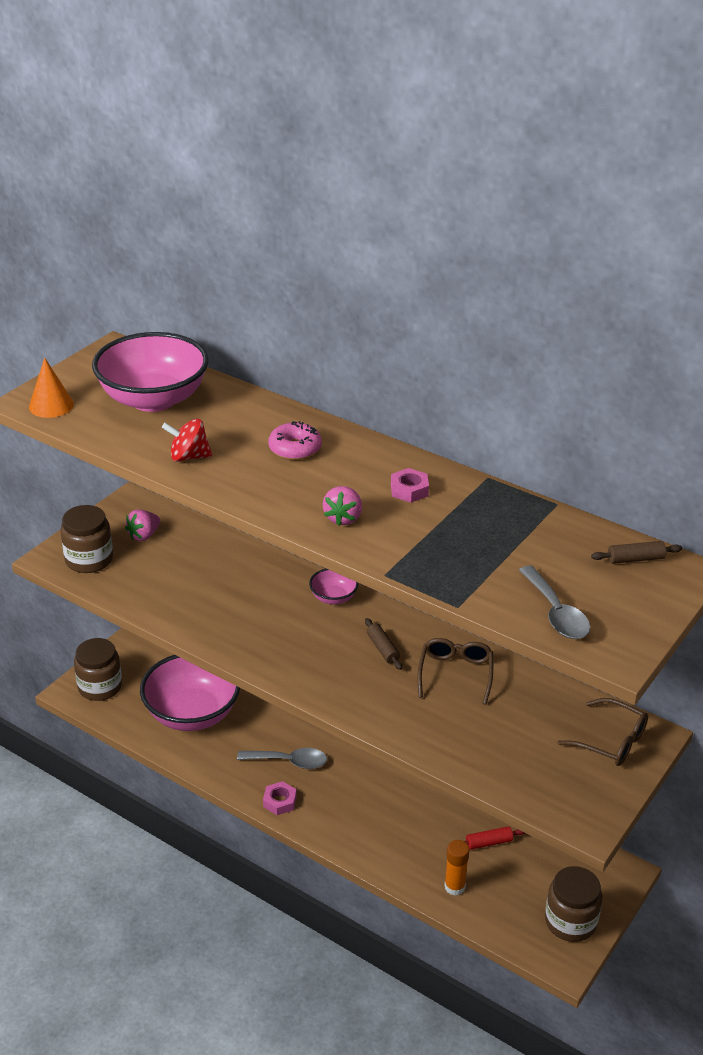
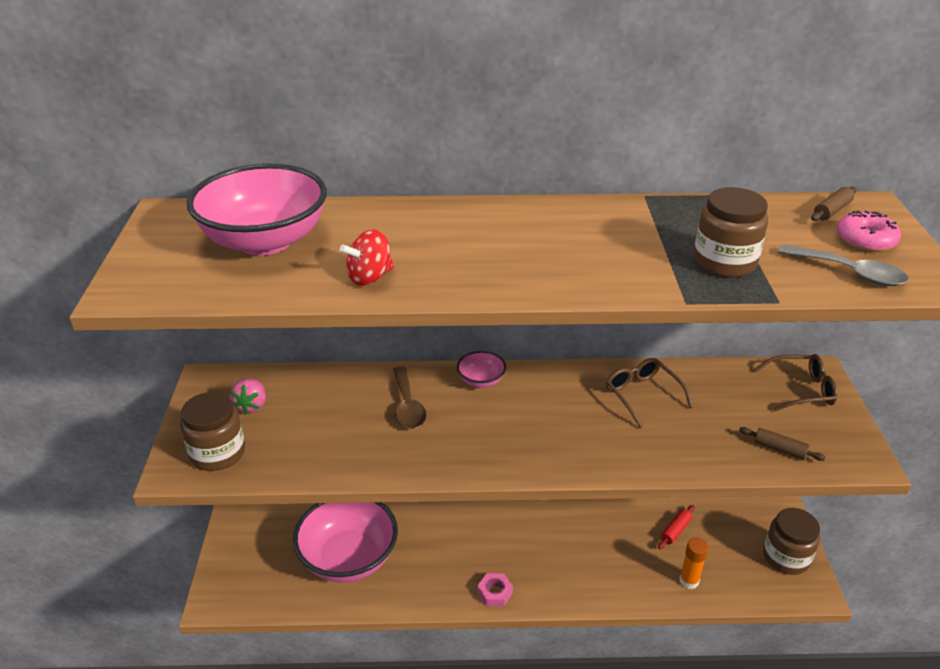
camera: 35 degrees left, 0 degrees up
orange cone [29,357,74,418] -> none
brown jar [74,638,122,701] -> brown jar moved to [693,187,768,278]
grey spoon [237,748,327,769] -> none
pink donut [268,421,322,460] -> pink donut moved to [836,211,901,252]
pink strawberry [323,486,362,526] -> none
brown rolling pin [365,618,402,670] -> brown rolling pin moved to [739,427,826,461]
pink nut [391,468,429,503] -> none
none -> brown spoon [393,366,427,429]

